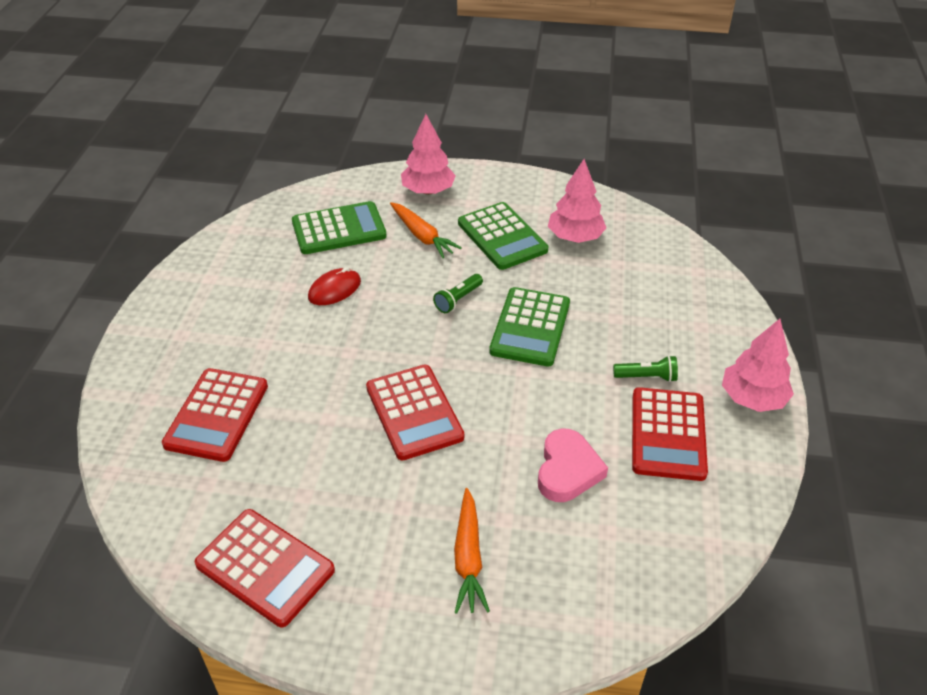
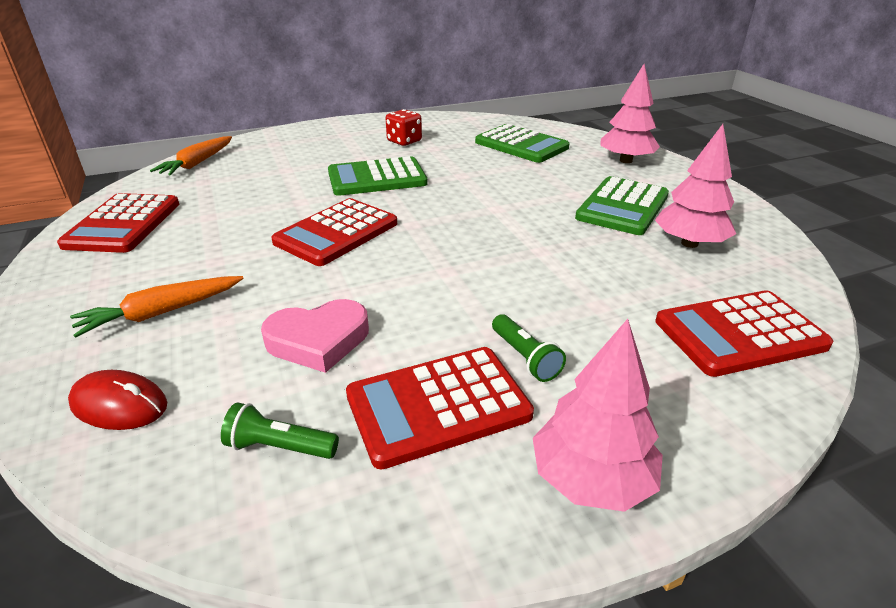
camera: 60 degrees right, 10 degrees down
red calculator [162,368,268,462] -> red calculator moved to [655,290,834,377]
red mouse [308,267,361,305] -> red mouse moved to [68,370,167,430]
orange carrot [390,202,462,258] -> orange carrot moved to [150,136,232,176]
green flashlight [433,274,483,313] -> green flashlight moved to [221,403,339,459]
green calculator [489,287,570,367] -> green calculator moved to [328,156,427,196]
none -> red dice [386,109,422,146]

